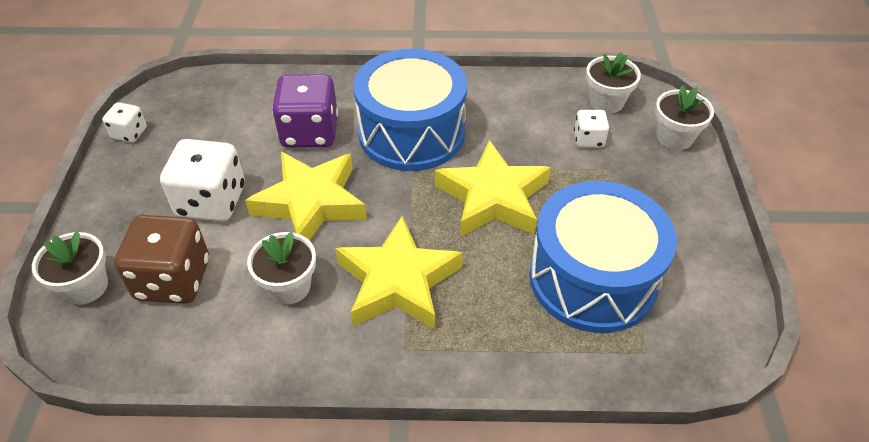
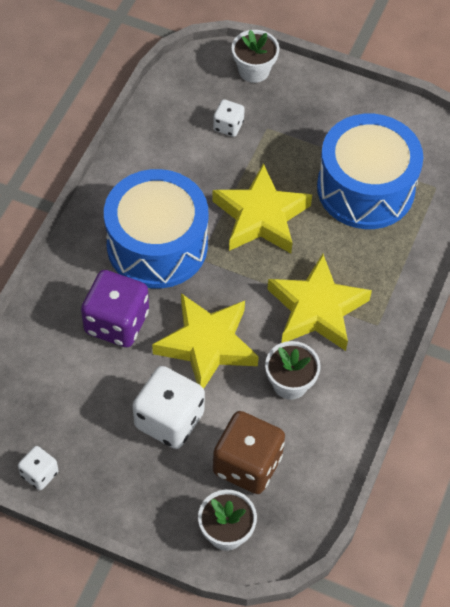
camera: 70 degrees left, 10 degrees up
white flower pot [586,52,641,114] -> none

